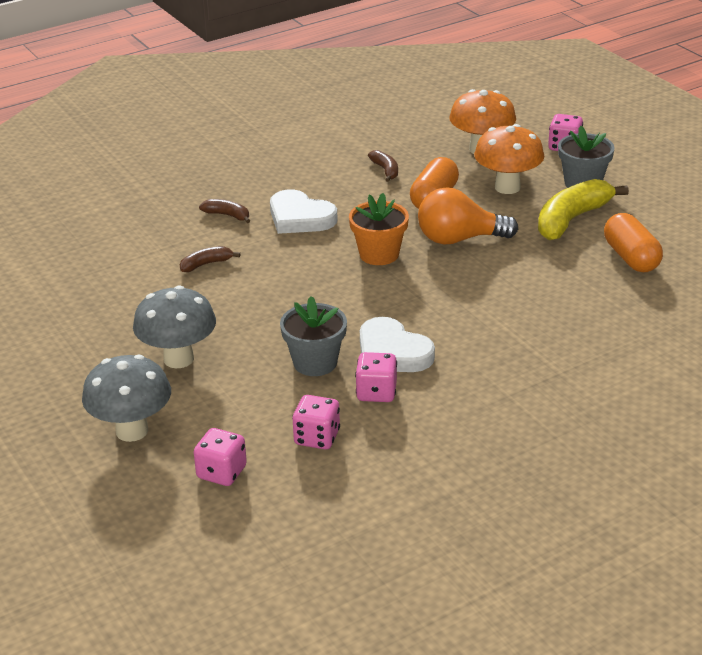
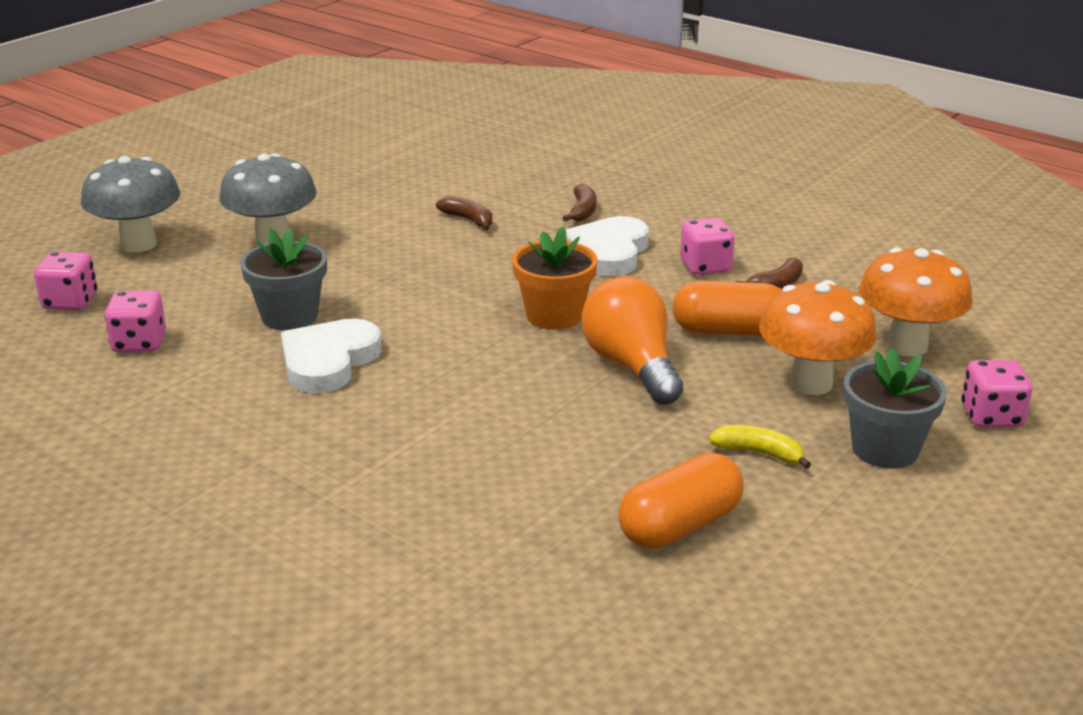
camera: 70 degrees right, 5 degrees down
pink dice [355,352,397,402] -> pink dice moved to [680,218,735,275]
yellow banana [538,179,629,240] -> yellow banana [708,425,811,469], size x0.49

